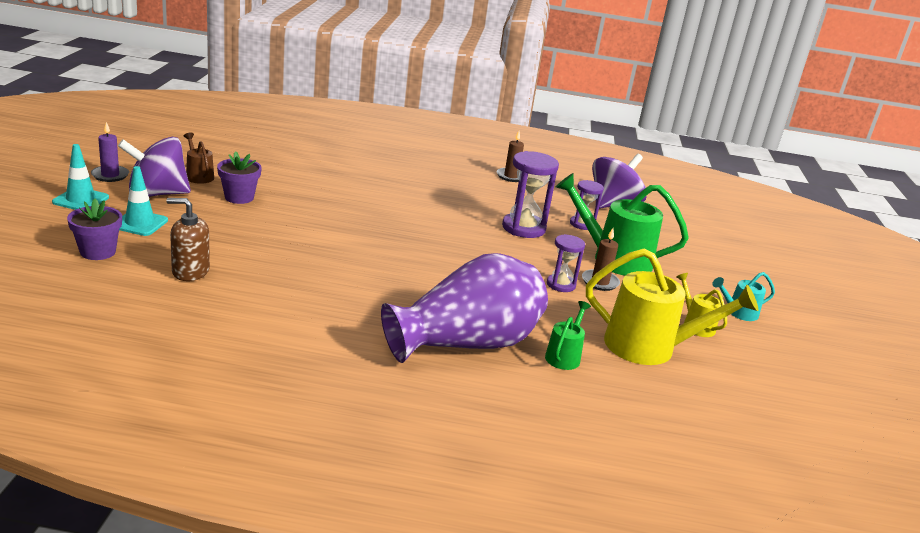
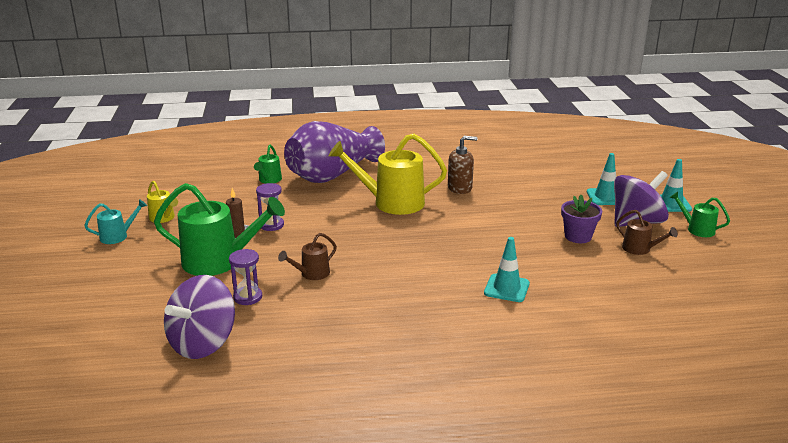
camera: 170 degrees right, 0 degrees up
purple flower pot [67,199,122,260] -> none
purple candle [91,122,129,182] -> green watering can [670,192,730,237]
brown soap dispenser [166,198,210,281] -> brown soap dispenser moved to [448,136,477,194]
brown candle [496,131,524,182] -> none
purple hourglass [502,151,559,238] -> brown watering can [278,233,337,280]
yellow watering can [586,248,758,365] -> yellow watering can moved to [329,134,447,215]
none -> turquoise traffic cone [484,237,530,302]

